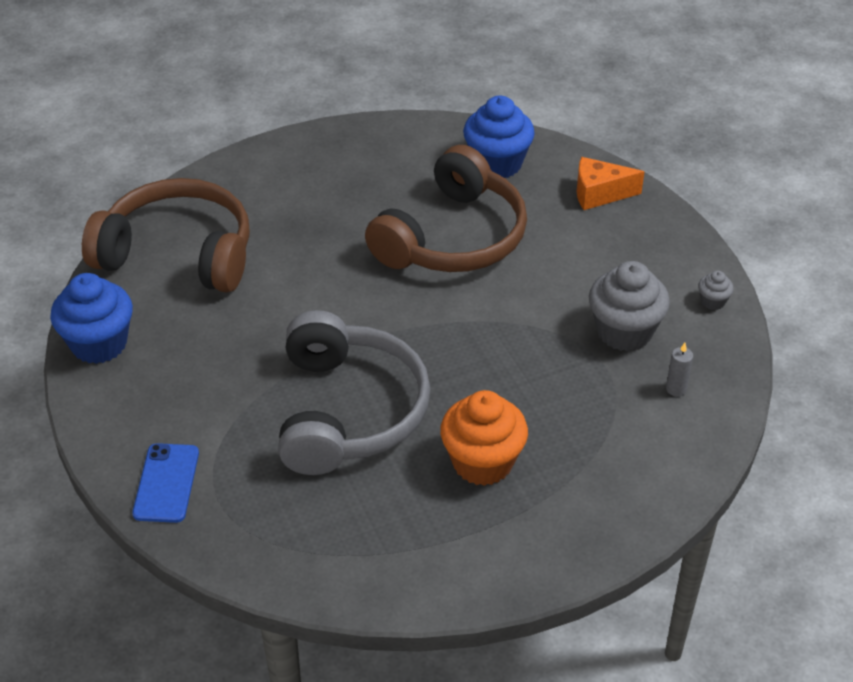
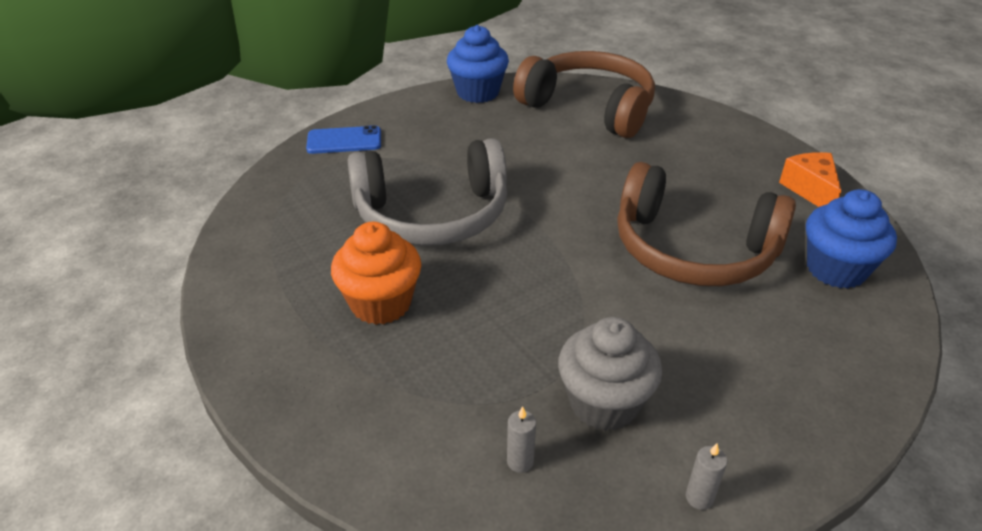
camera: 80 degrees right, 5 degrees down
brown headphones [82,178,250,293] -> brown headphones turned 60 degrees counterclockwise [513,51,655,138]
orange cheese [577,157,644,210] -> orange cheese moved to [779,152,841,207]
grey cupcake [698,271,734,310] -> grey candle [686,443,727,510]

